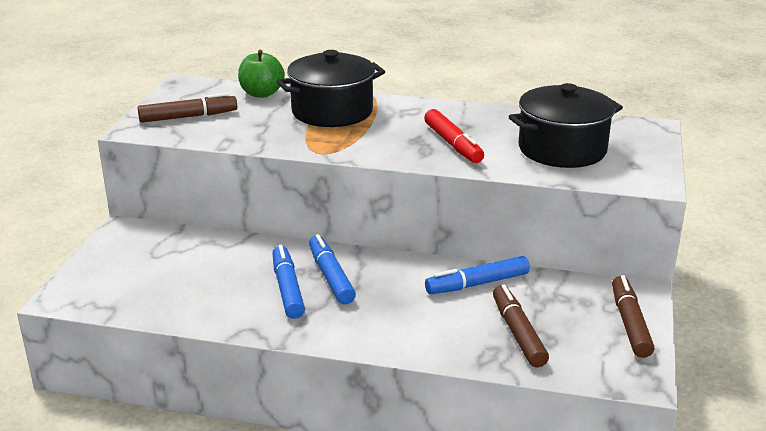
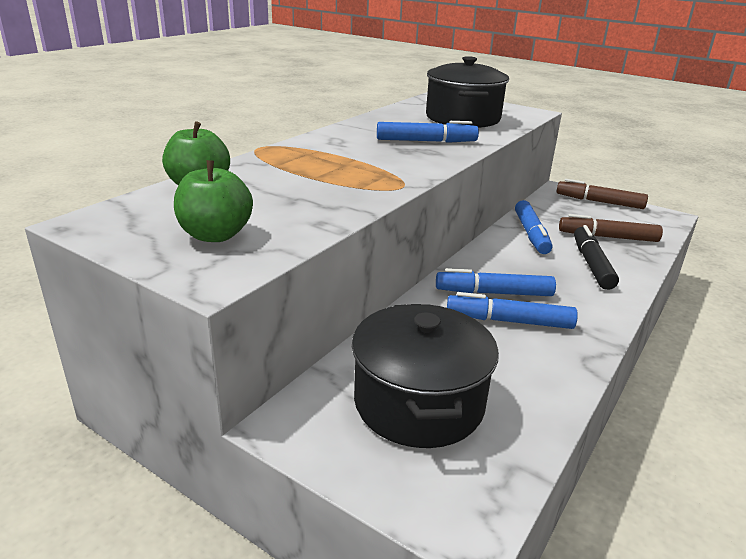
camera: 70 degrees left, 0 degrees up
brown marker [138,93,237,123] -> green apple [174,160,253,242]
black pot [276,50,385,127] -> black pot moved to [352,304,499,448]
red marker [424,109,484,163] -> blue marker [377,121,479,143]
none -> black marker [574,225,619,290]

